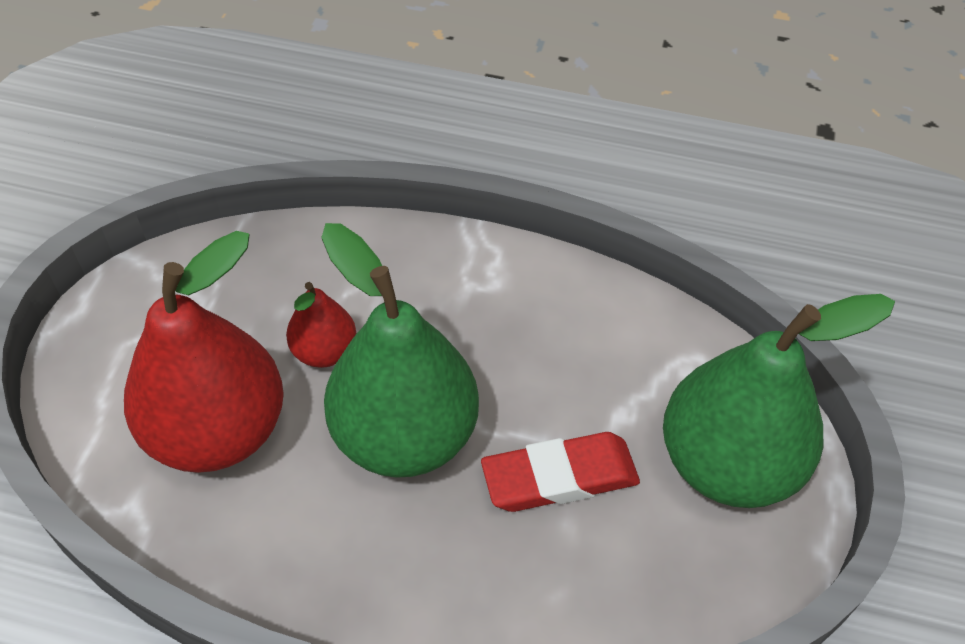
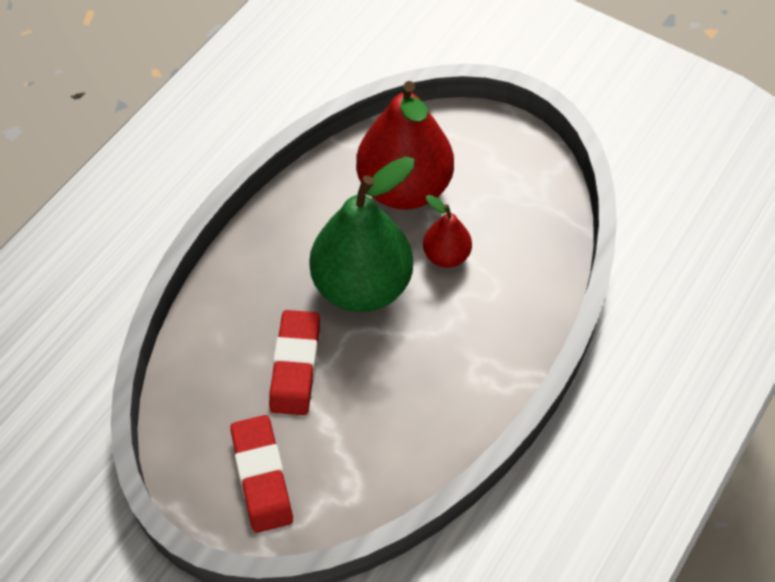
camera: 110 degrees right, 5 degrees up
green pear [663,294,895,508] -> red eraser [230,415,293,533]

